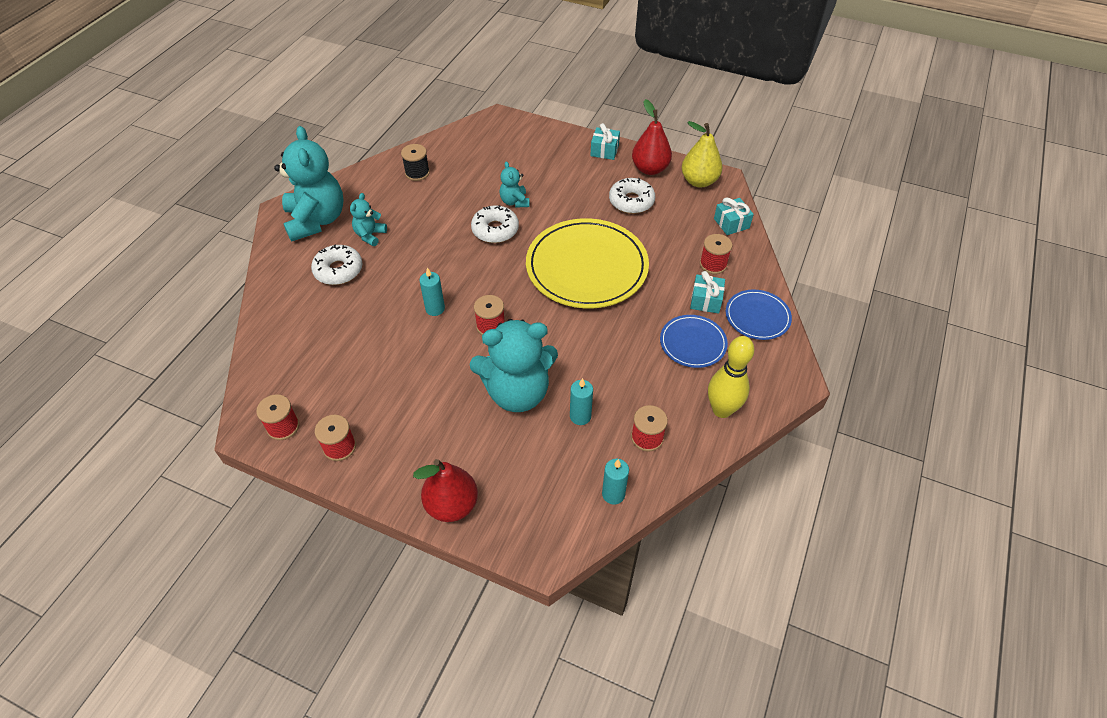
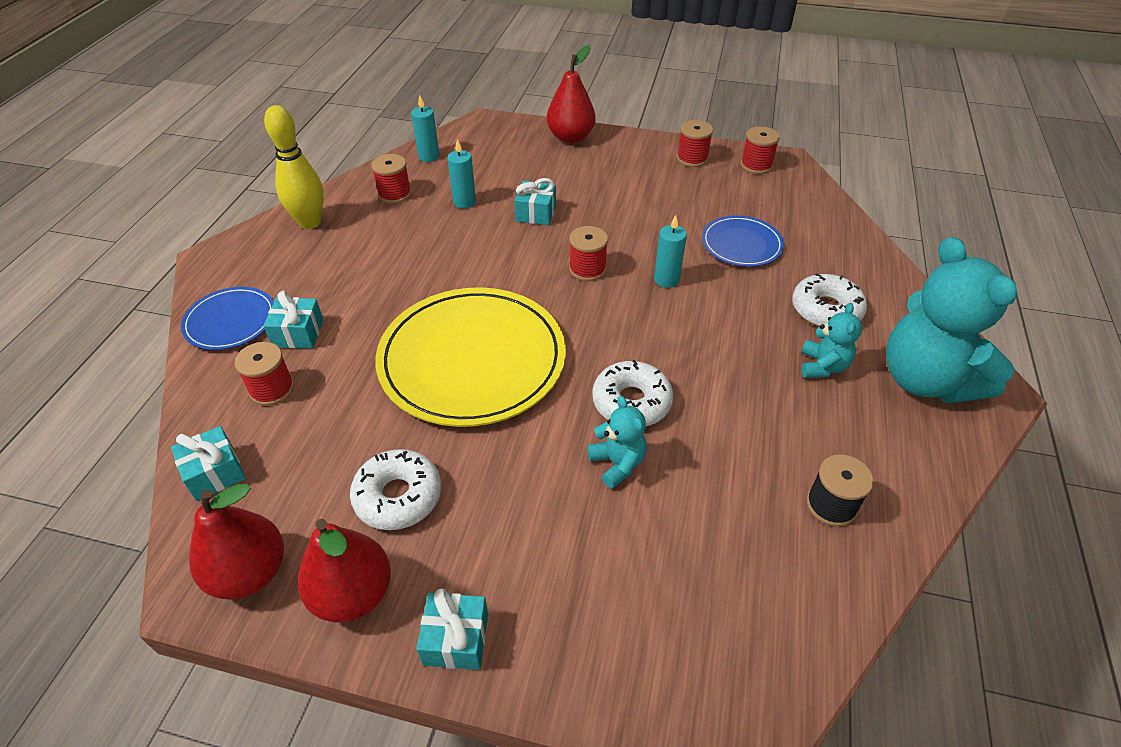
camera: 170 degrees right, 5 degrees down
turquoise teddy bear [470,319,558,412] -> turquoise gift [514,178,556,225]
blue plate [660,315,728,368] -> blue plate moved to [702,215,784,267]
yellow pear [682,121,723,187] -> red pear [189,484,284,600]

